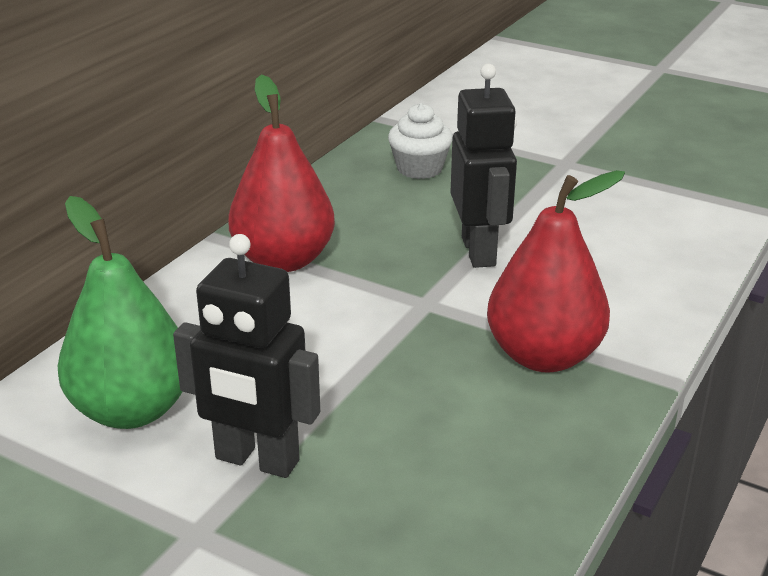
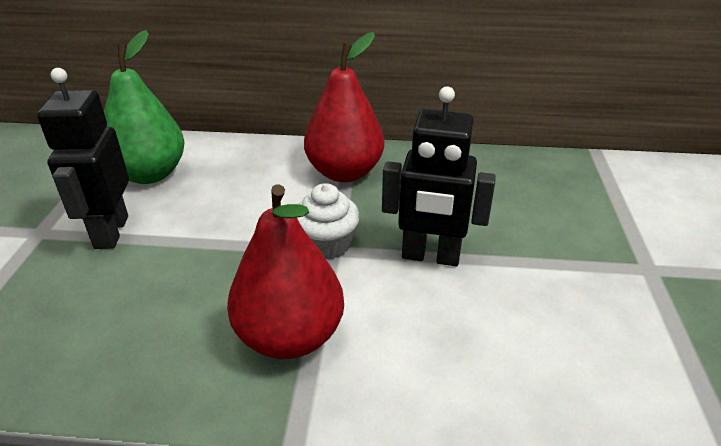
camera: 65 degrees right, 5 degrees up
white cupcake [388,103,453,179] -> white cupcake moved to [297,183,360,259]
black robot [450,64,517,268] -> black robot turned 45 degrees clockwise [382,86,496,266]

